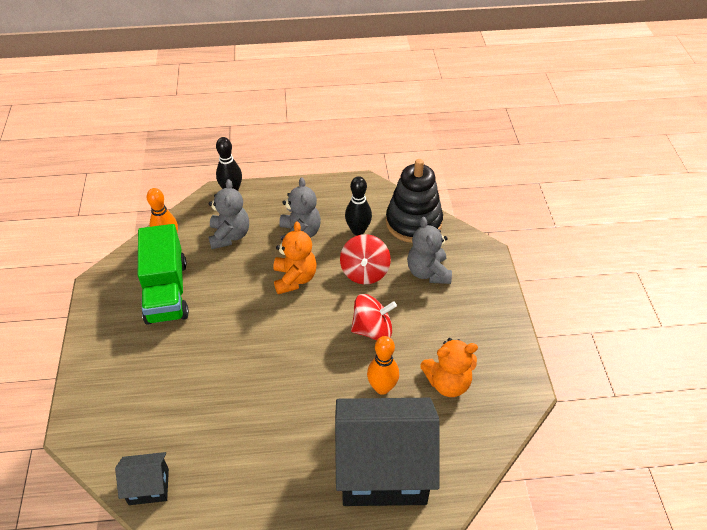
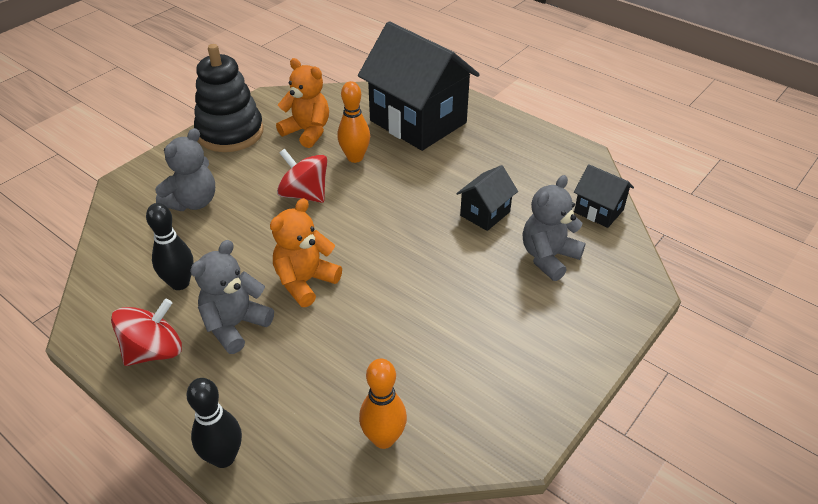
camera: 135 degrees left, 5 degrees down
green truck [138,224,189,325] -> none
grey teddy bear [208,179,249,249] -> grey teddy bear moved to [523,175,586,281]
red spinning top [340,234,391,284] -> red spinning top moved to [111,299,182,366]
black stacking toy [386,159,443,243] -> black stacking toy moved to [194,44,264,152]
none -> black house [456,165,518,231]

